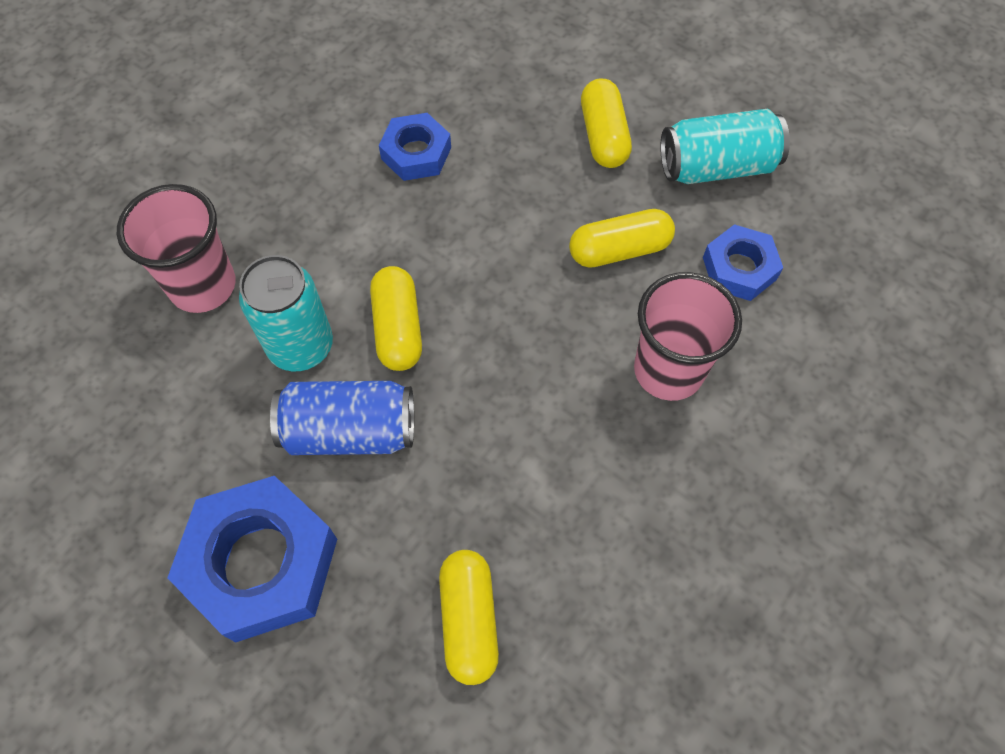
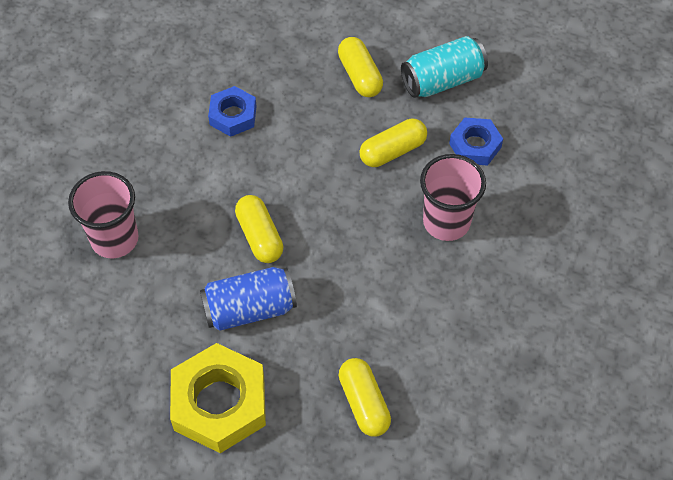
camera: 15 degrees left, 5 degrees down
blue nut [167,476,337,642] -> yellow nut [170,343,266,453]
turquoise can [239,255,333,371] -> none

